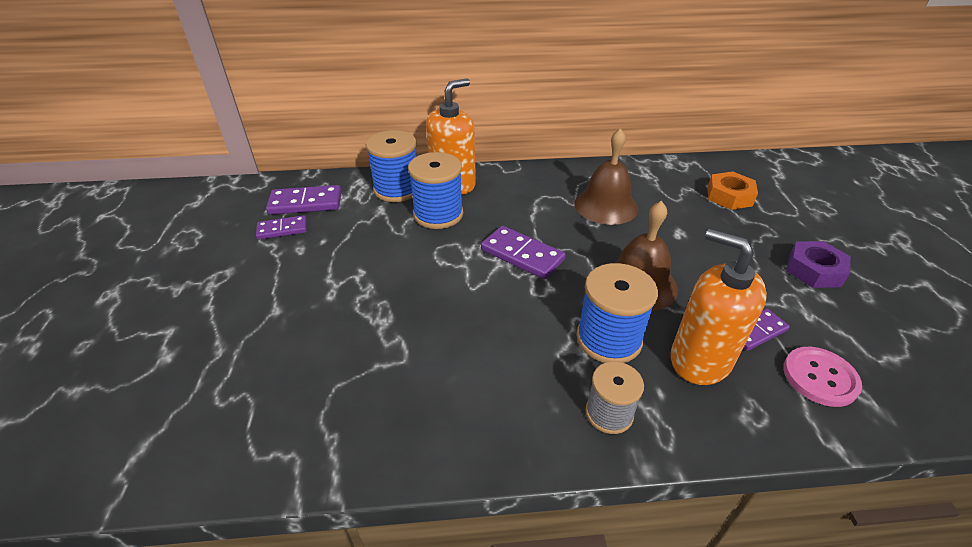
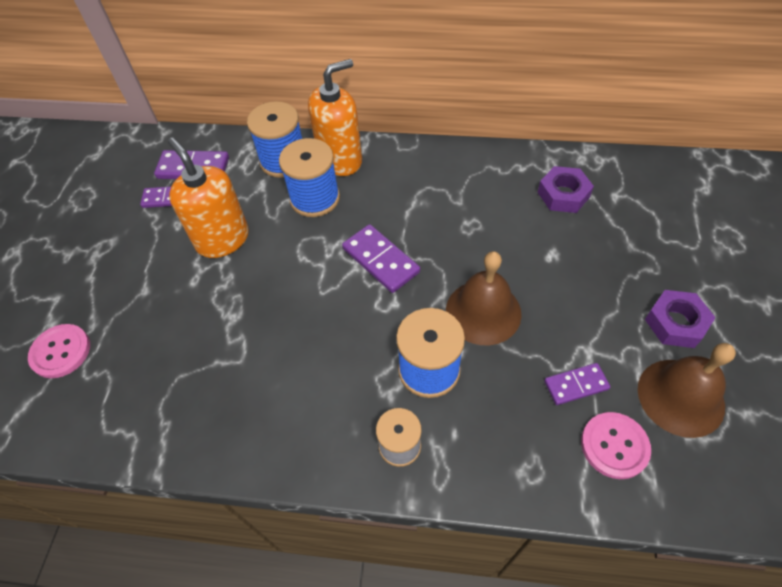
camera: 15 degrees right, 15 degrees up
brown bell [574,128,638,225] -> brown bell moved to [638,343,736,438]
orange soap dispenser [671,229,767,385] -> orange soap dispenser moved to [168,138,249,258]
orange nut [708,171,758,210] -> none
none -> pink button [28,324,90,378]
none -> purple nut [538,166,594,213]

